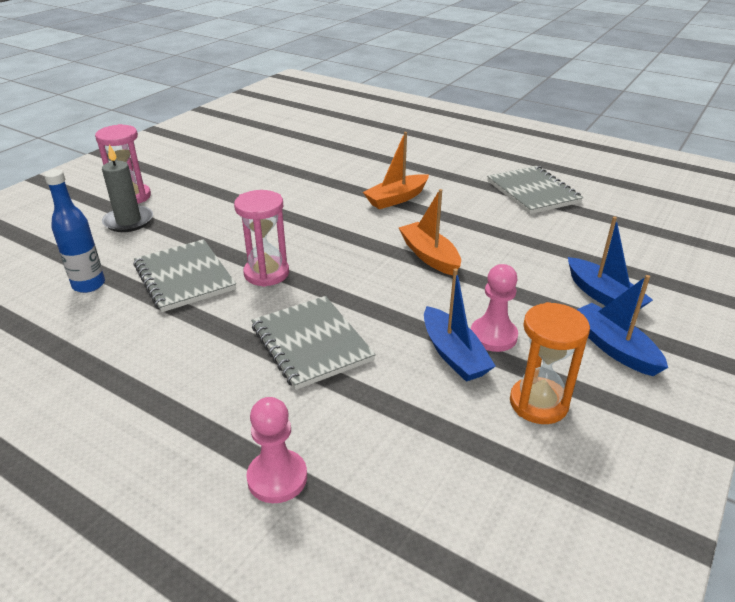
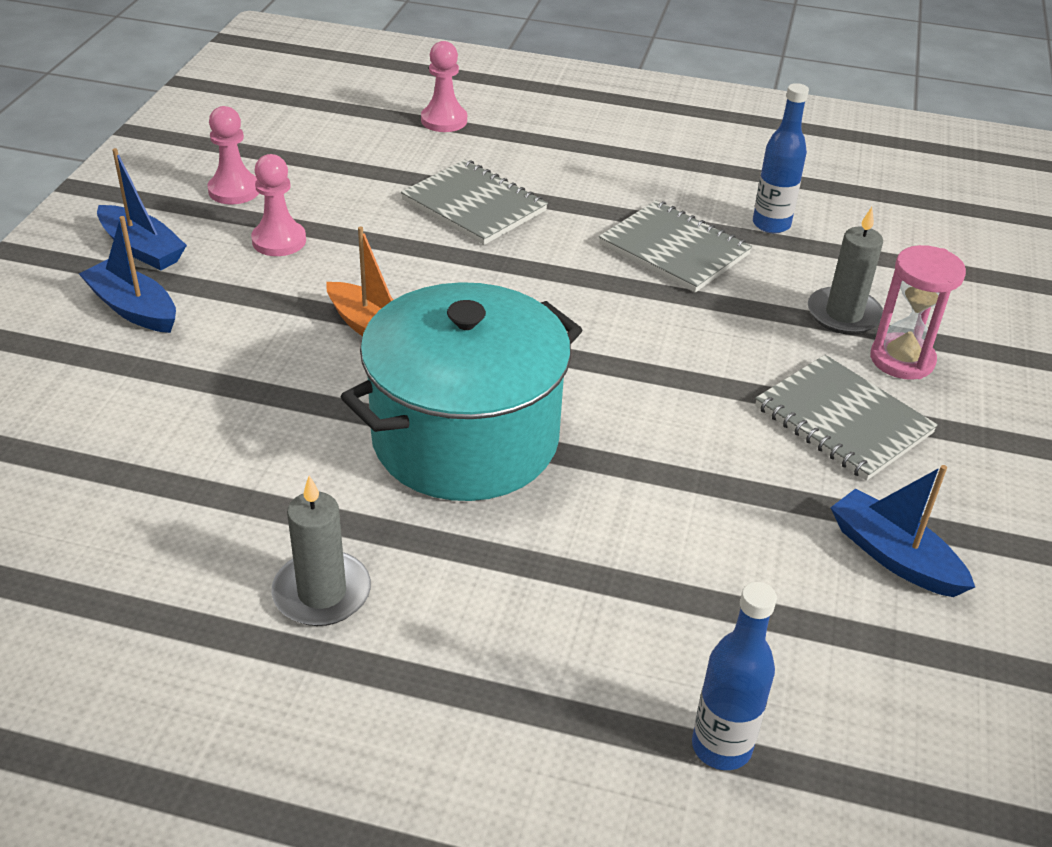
camera: 160 degrees right, 5 degrees up
pink hourglass [234,190,289,287] -> none
orange boat [363,132,429,209] -> turquoise pot [341,282,582,501]
blue boat [424,268,496,382] -> blue boat moved to [830,465,975,597]
grey notebook [487,166,583,214] -> grey notebook moved to [755,355,938,481]
orange hourglass [510,302,590,424] -> pink pawn [207,106,259,204]
none -> grey candle [271,475,371,626]
none -> blue bottle [692,582,777,770]

